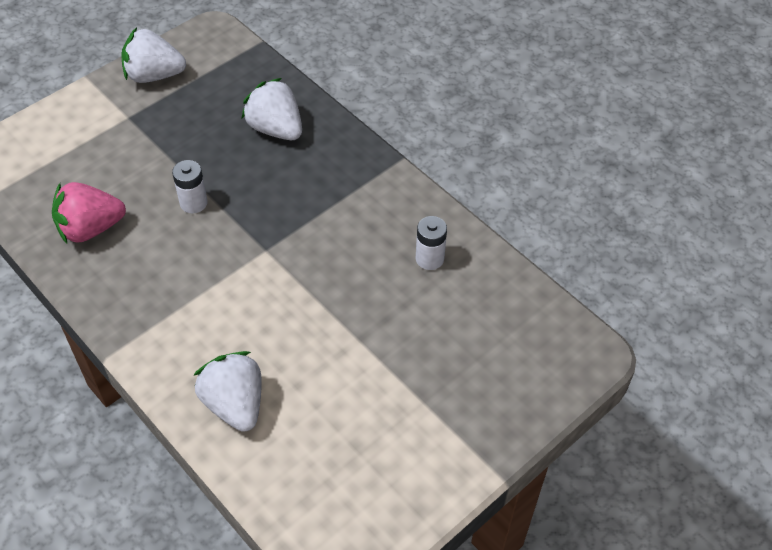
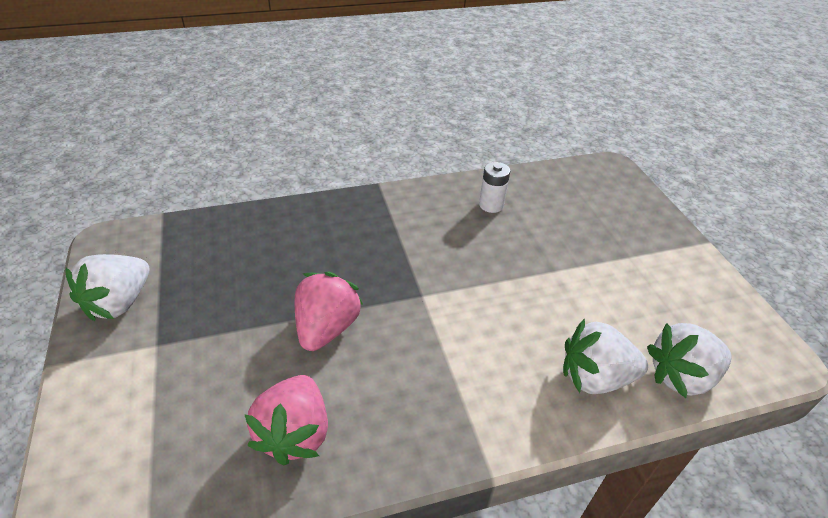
camera: 65 degrees left, 10 degrees down
white battery [172,160,208,213] -> pink strawberry [295,272,363,351]
white strawberry [241,78,302,140] -> white strawberry moved to [647,323,732,398]

